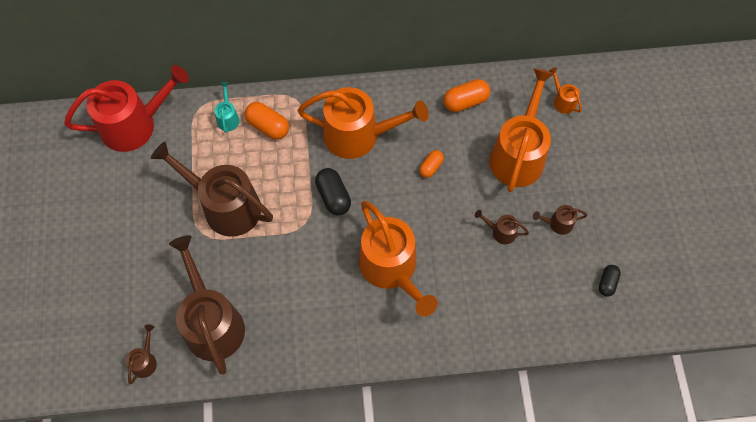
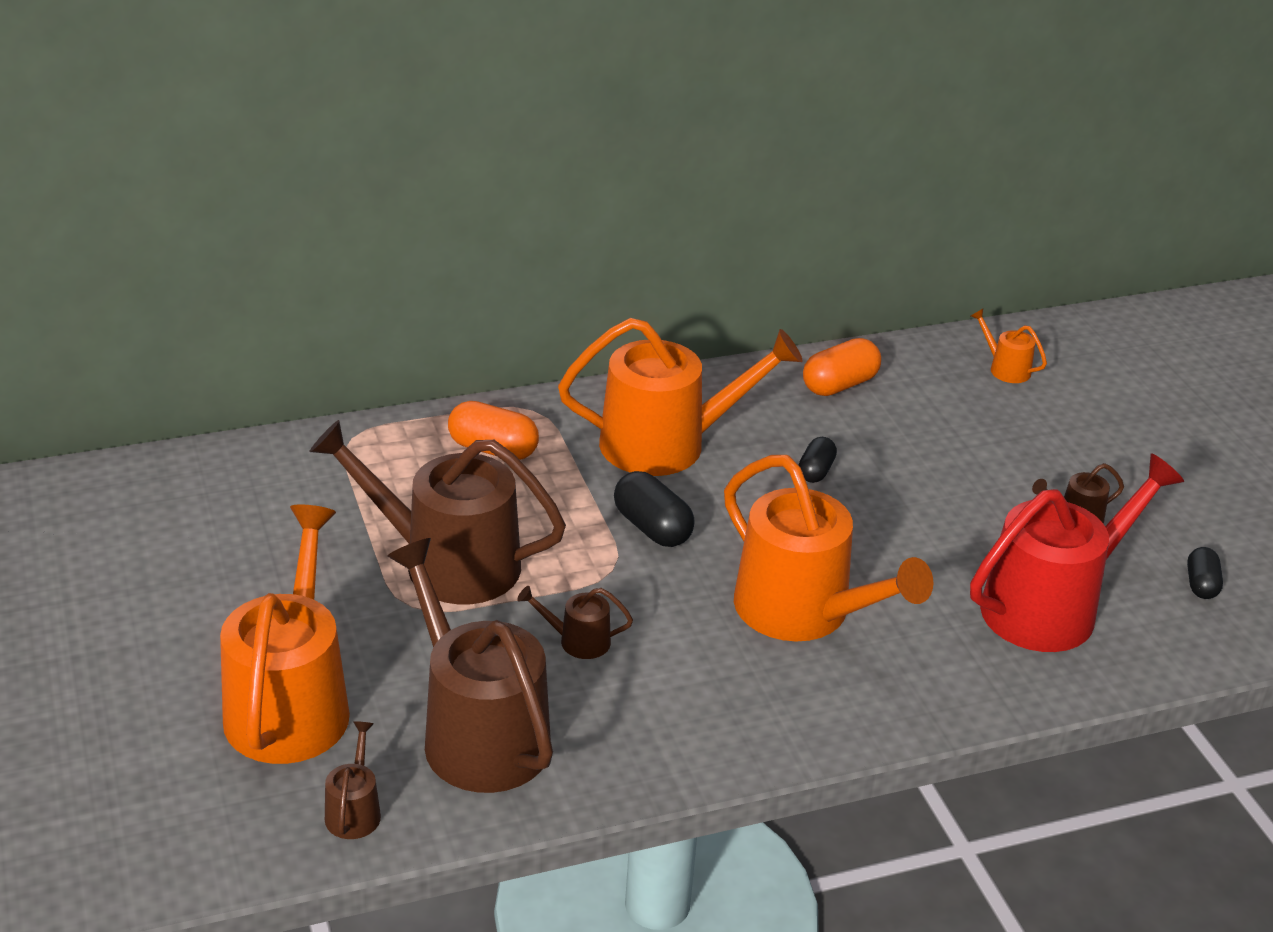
camera: 15 degrees left, 30 degrees down
red watering can [64,65,189,152] -> red watering can moved to [970,453,1184,652]
turquoise watering can [214,82,240,133] -> none
orange capsule [419,150,444,178] -> black capsule [799,437,837,483]
brown watering can [475,210,529,244] -> brown watering can moved to [517,586,633,659]
orange watering can [489,68,554,192] -> orange watering can moved to [220,505,350,764]

